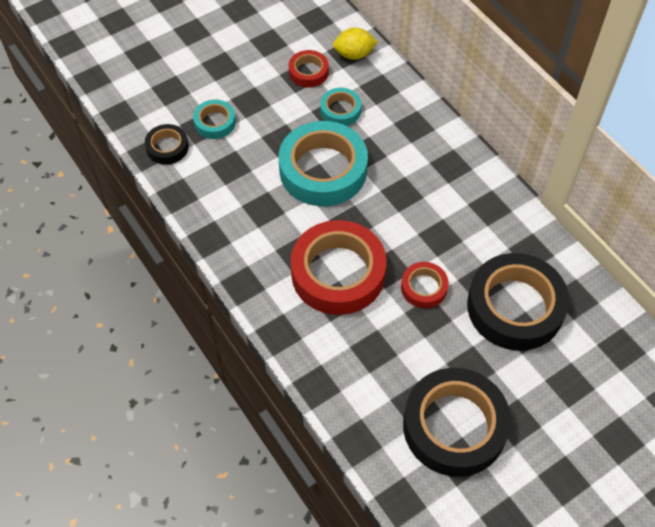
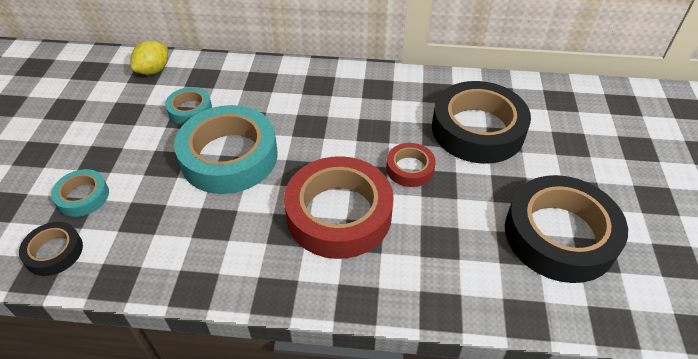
camera: 50 degrees left, 10 degrees down
red tape [289,50,329,87] -> none

